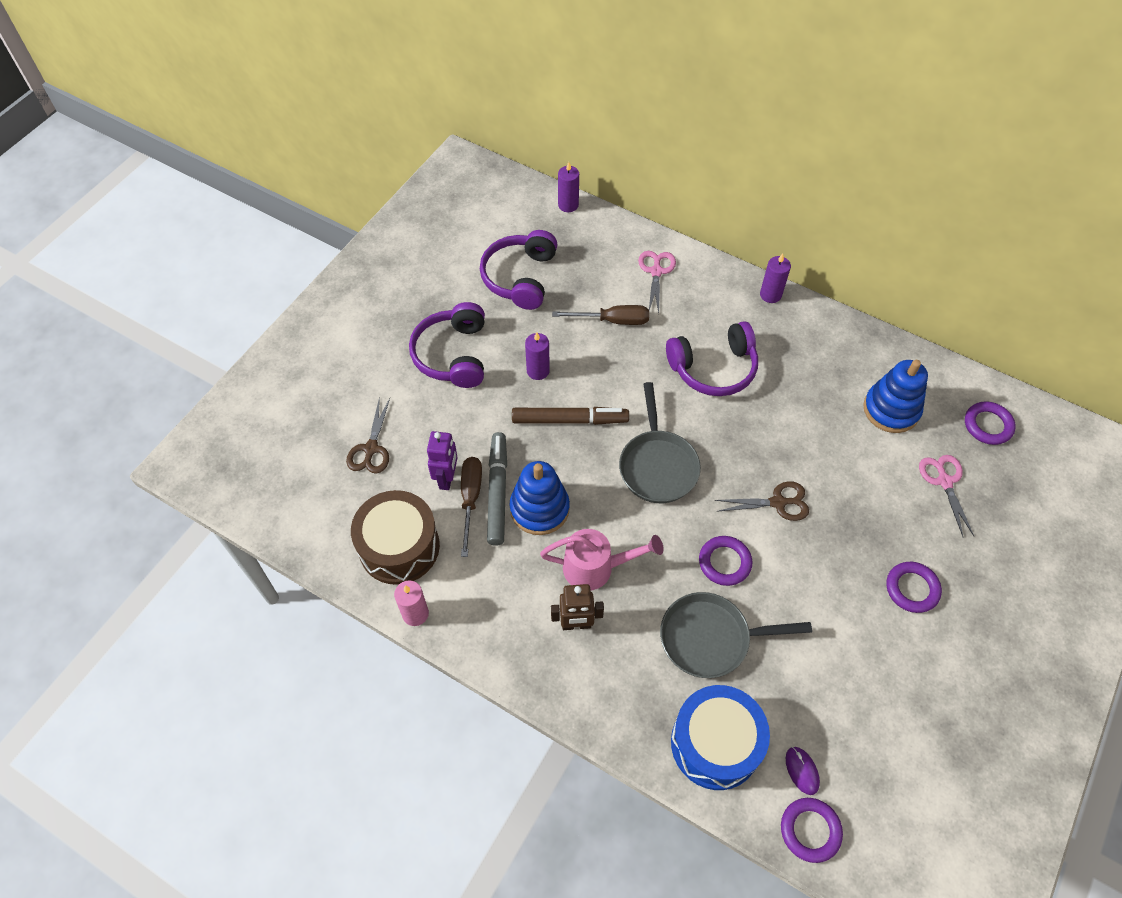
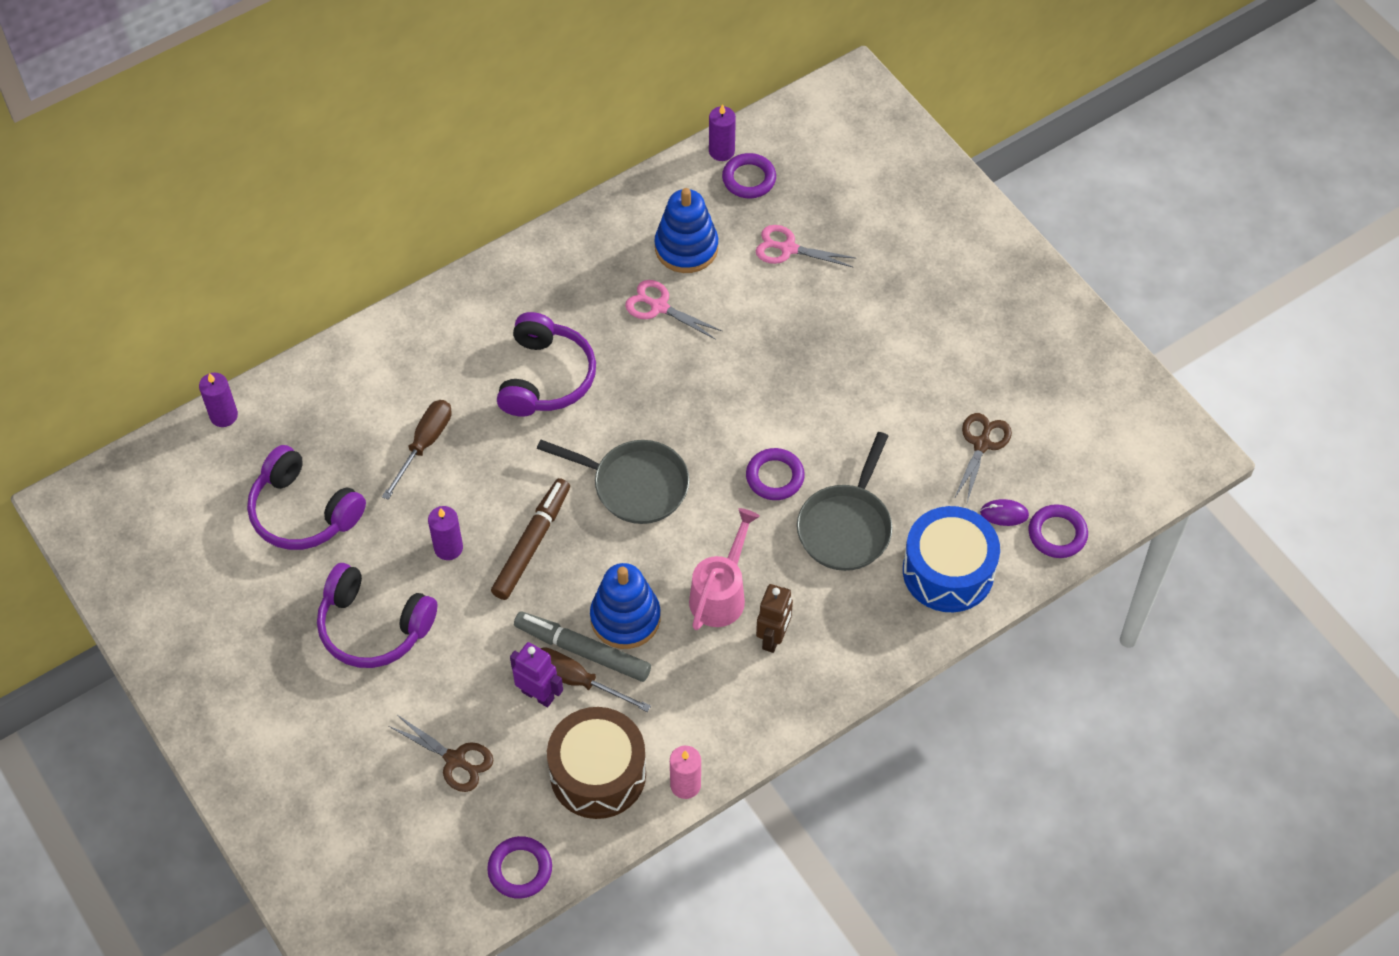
camera: 65 degrees left, 0 degrees up
pink scissors [638,251,676,313] -> pink scissors moved to [625,280,722,340]
brown scissors [715,481,809,521] -> brown scissors moved to [954,413,1012,502]
purple candle [760,254,791,303] -> purple candle moved to [709,104,736,161]
purple ring [887,562,942,613] -> purple ring moved to [487,836,552,899]

